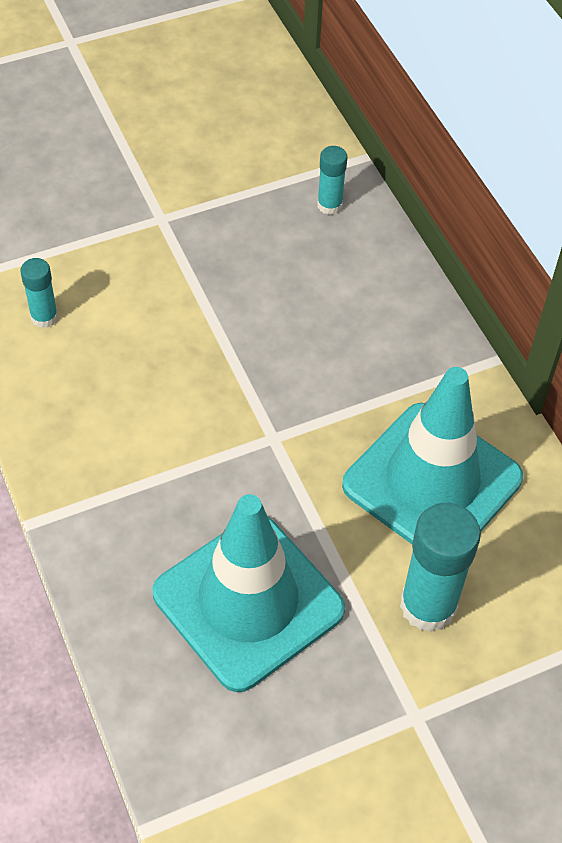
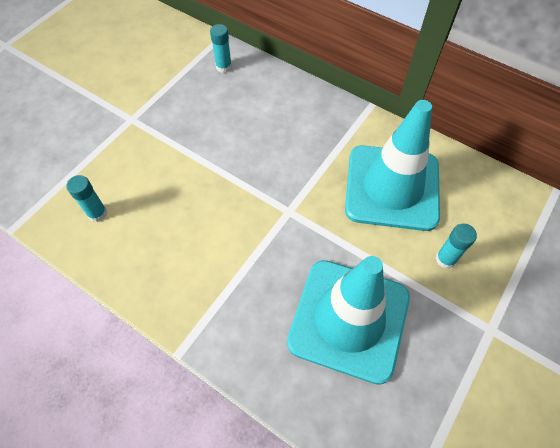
camera: 30 degrees left, 5 degrees up
turquoise glue stick [400,503,481,632] -> turquoise glue stick [436,223,477,269], size x0.54

